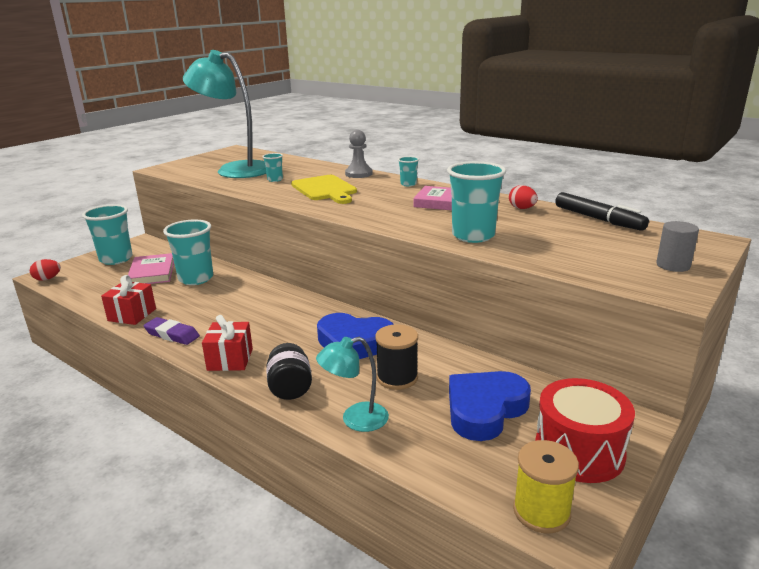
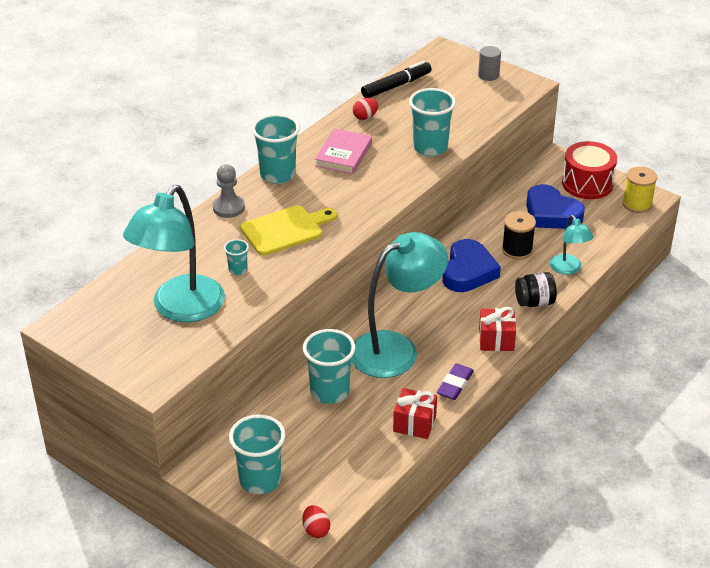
camera: 90 degrees left, 15 degrees up
pink book [128,253,174,284] -> none
turquoise cup [398,156,419,187] -> turquoise cup [252,114,300,184], size x2.08
none -> turquoise lamp [351,232,448,378]

